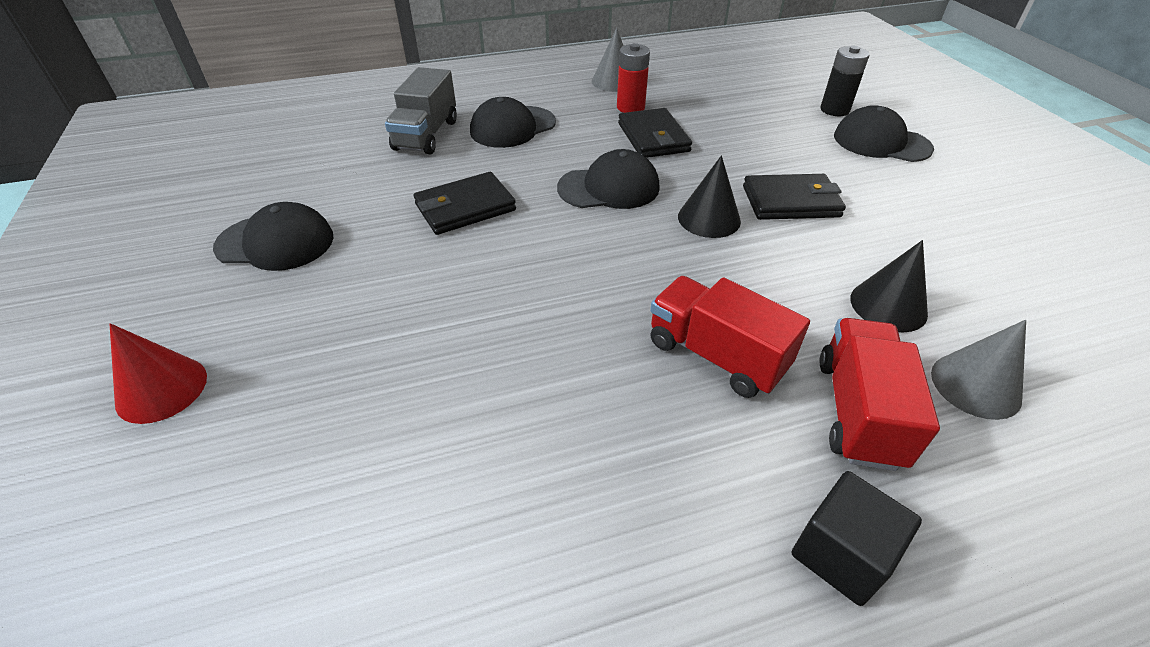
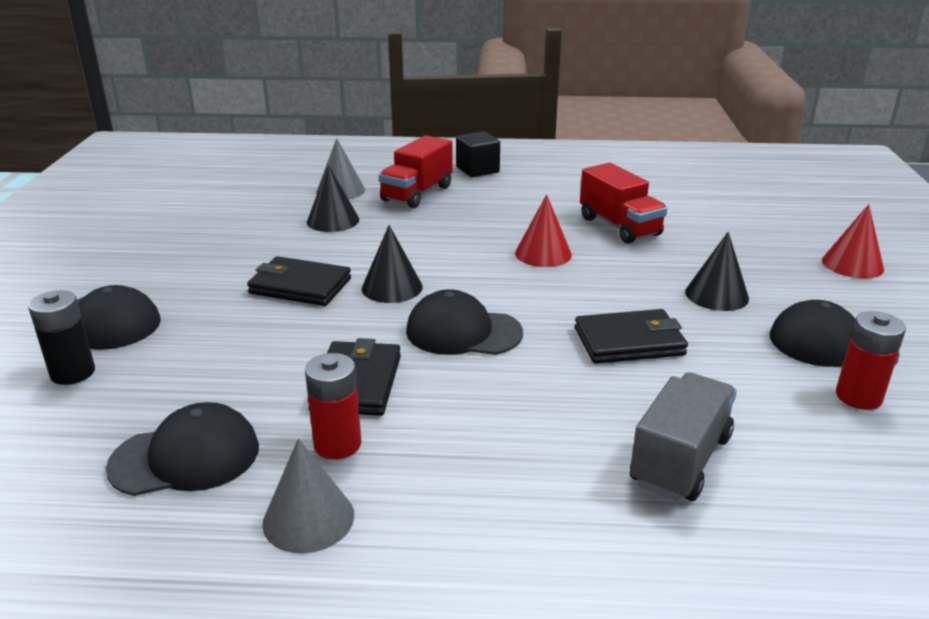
camera: 160 degrees left, 15 degrees down
black cap [470,97,556,148] -> black cap moved to [106,402,259,496]
red truck [650,276,810,398] -> red truck moved to [580,163,667,244]
none -> red cone [515,194,572,267]
none -> black cone [685,232,749,311]
none -> red battery [836,311,906,410]

